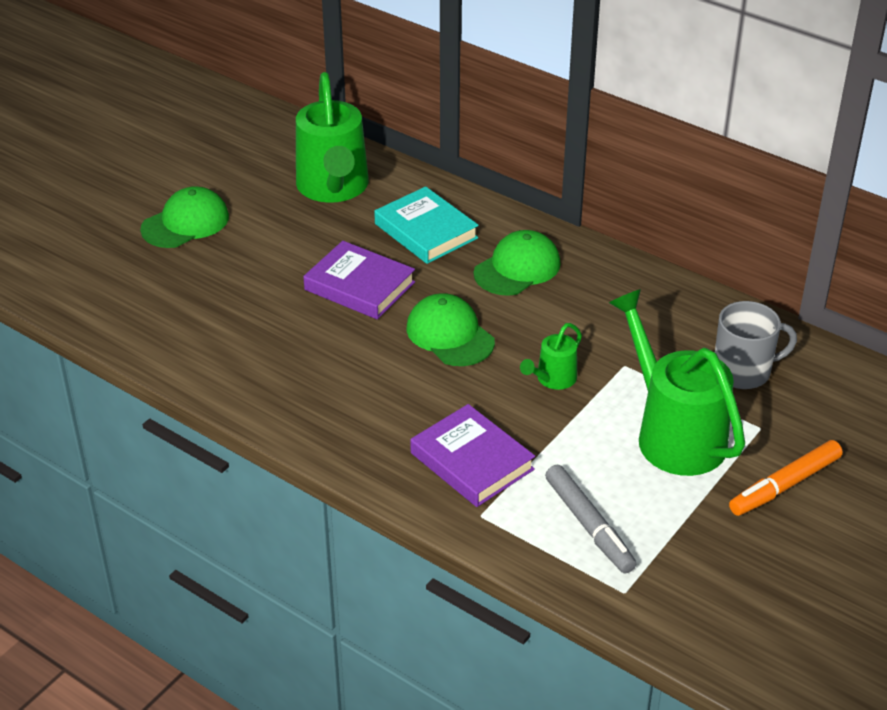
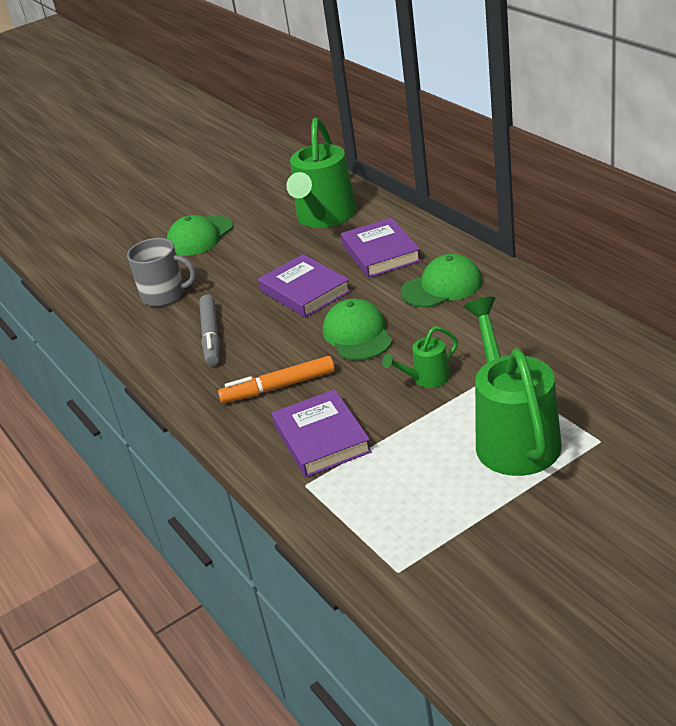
camera: 25 degrees right, 5 degrees down
green cap [140,186,229,248] -> green cap turned 150 degrees clockwise [167,215,233,256]
turquoise book [374,186,479,264] -> purple book [341,217,421,278]
grey marker [545,465,636,573] -> grey marker moved to [199,295,220,366]
grey mug [715,301,797,389] -> grey mug moved to [127,238,196,306]
orange marker [729,440,843,516] -> orange marker moved to [218,356,335,403]

